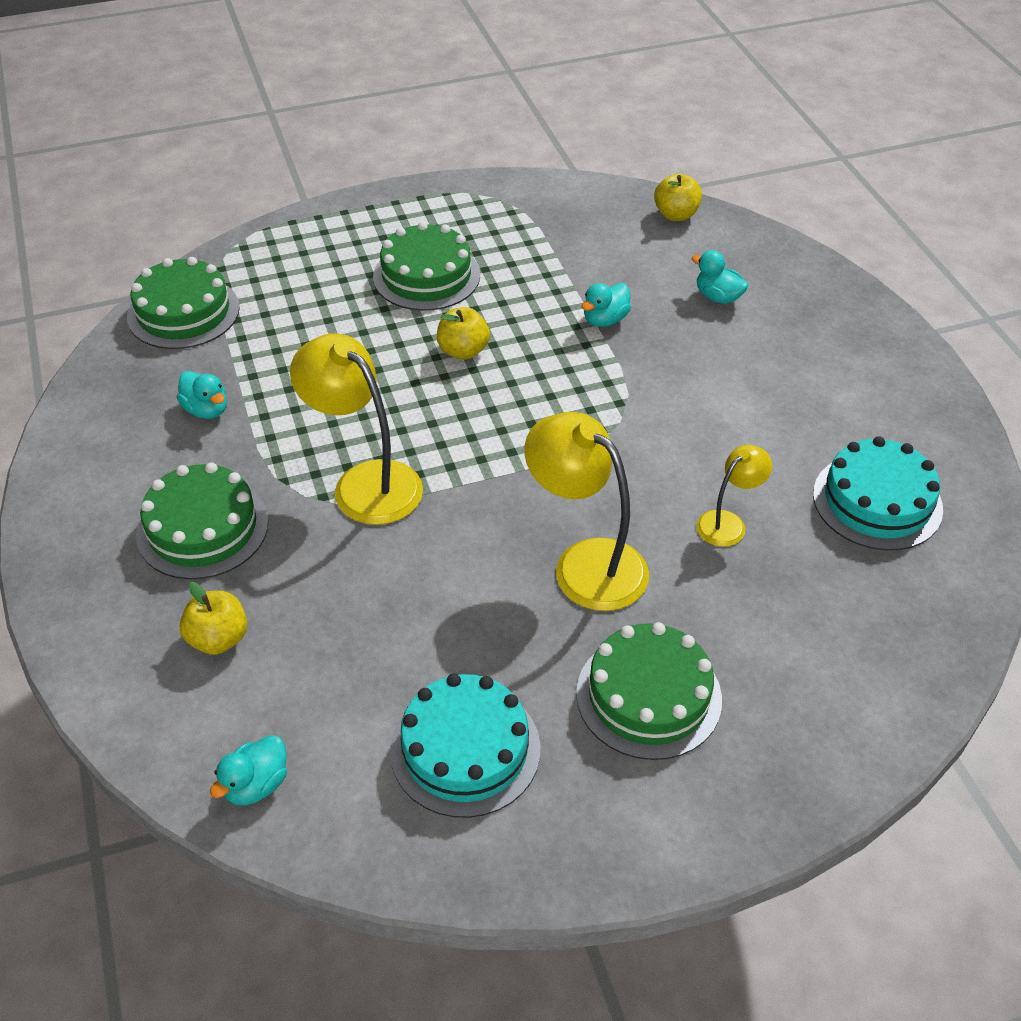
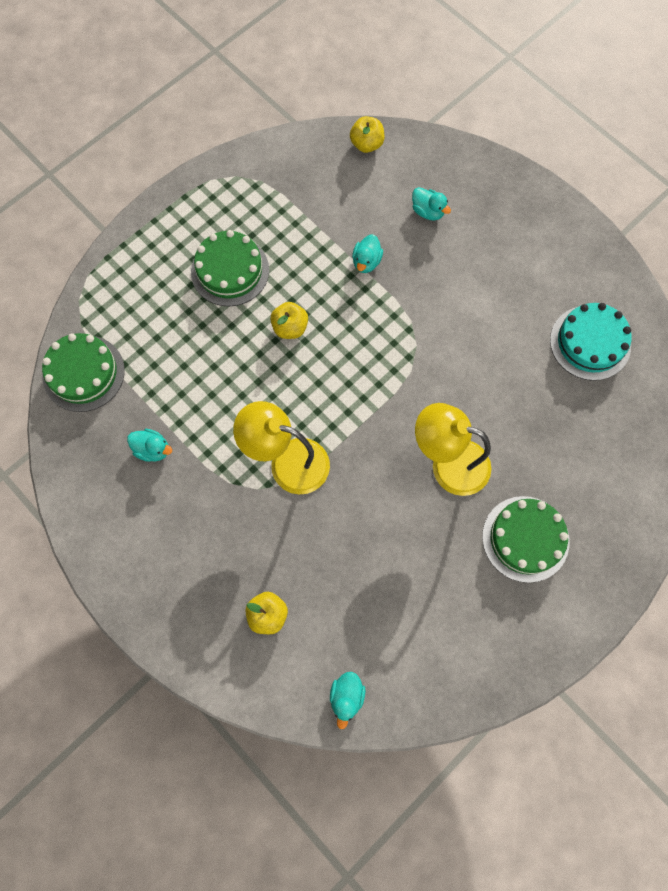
camera: 25 degrees left, 25 degrees up
green cake [136,462,268,579] -> none
turquoise cake [390,674,540,818] -> none
turquoise duck [692,250,749,304] -> turquoise duck turned 150 degrees counterclockwise [412,187,451,220]
yellow lamp [696,445,772,547] -> none

